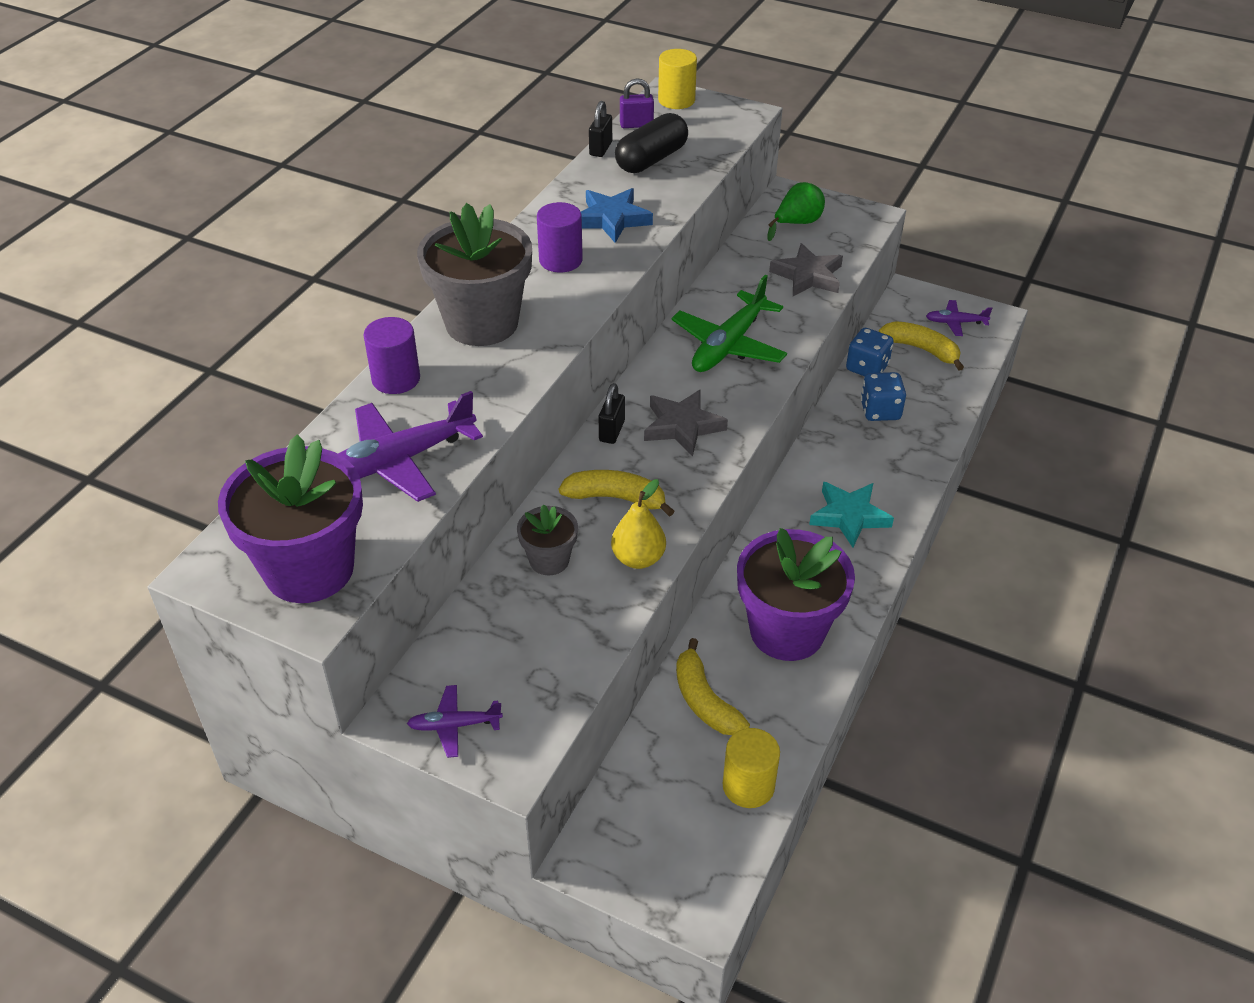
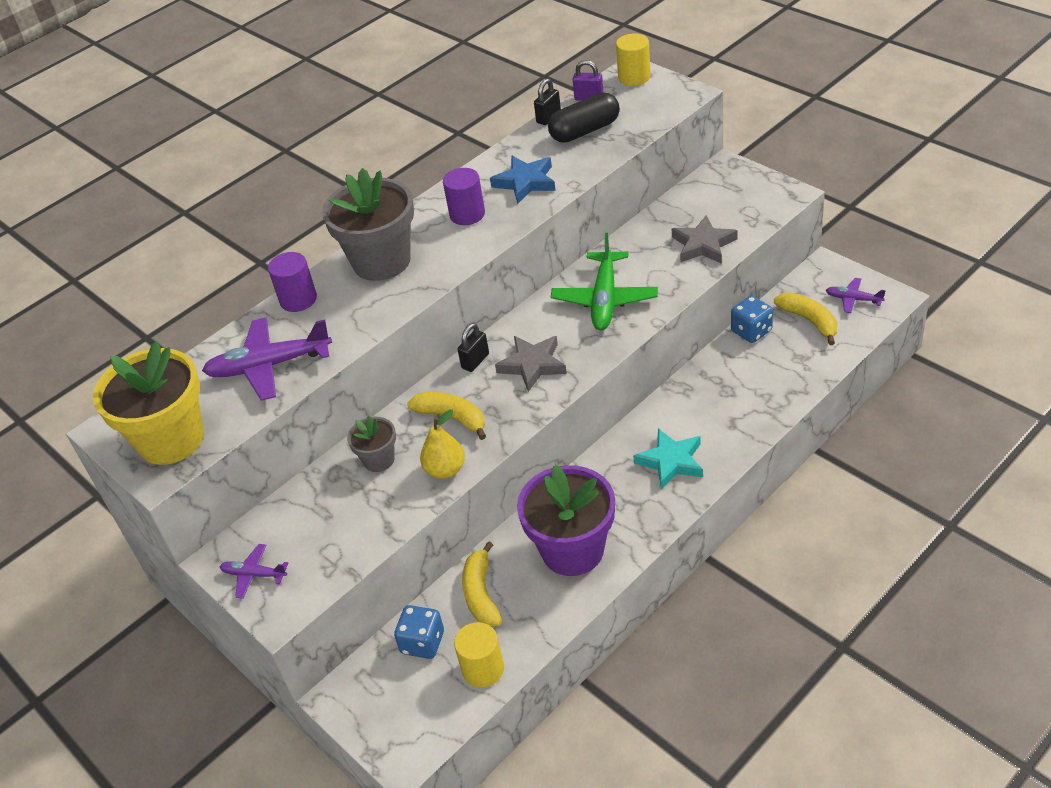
camera: 25 degrees right, 0 degrees up
purple flower pot [218,434,363,603] -> yellow flower pot [93,341,204,465]
green plane [671,275,787,372] -> green plane turned 45 degrees counterclockwise [551,233,658,330]
green pear [767,182,825,241] -> none
blue dice [860,372,906,421] -> blue dice moved to [394,605,444,659]

